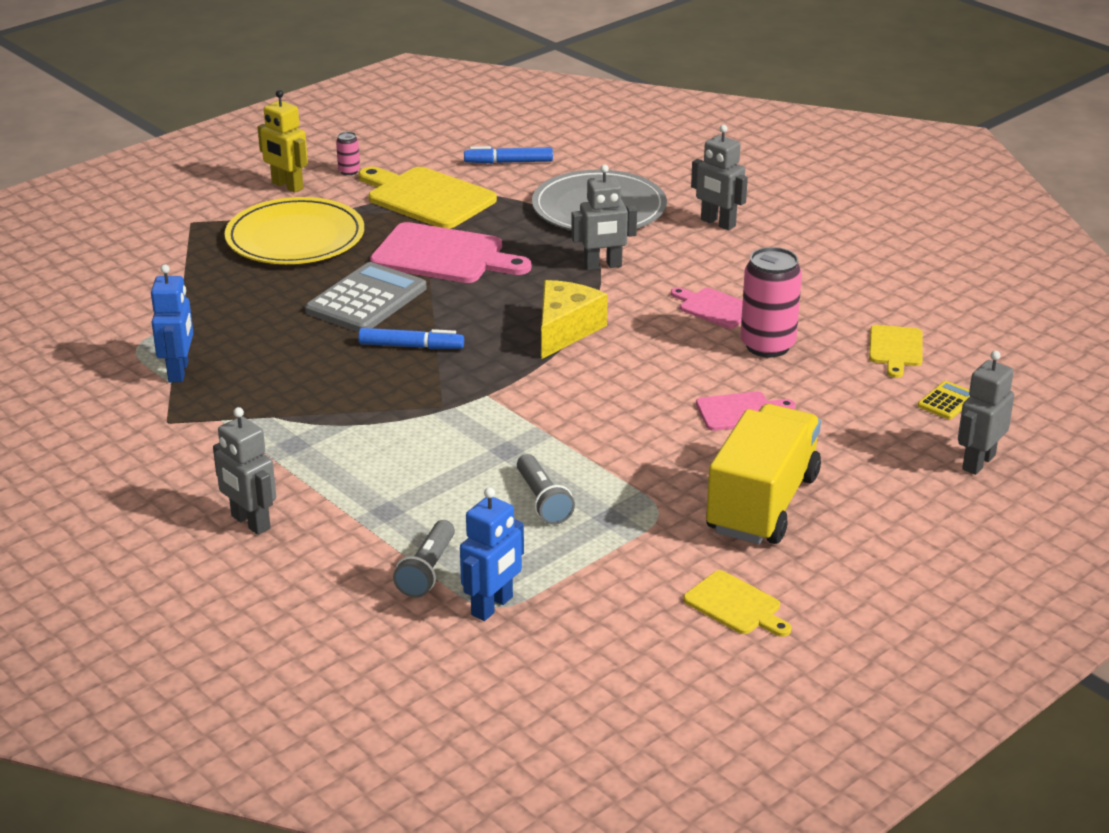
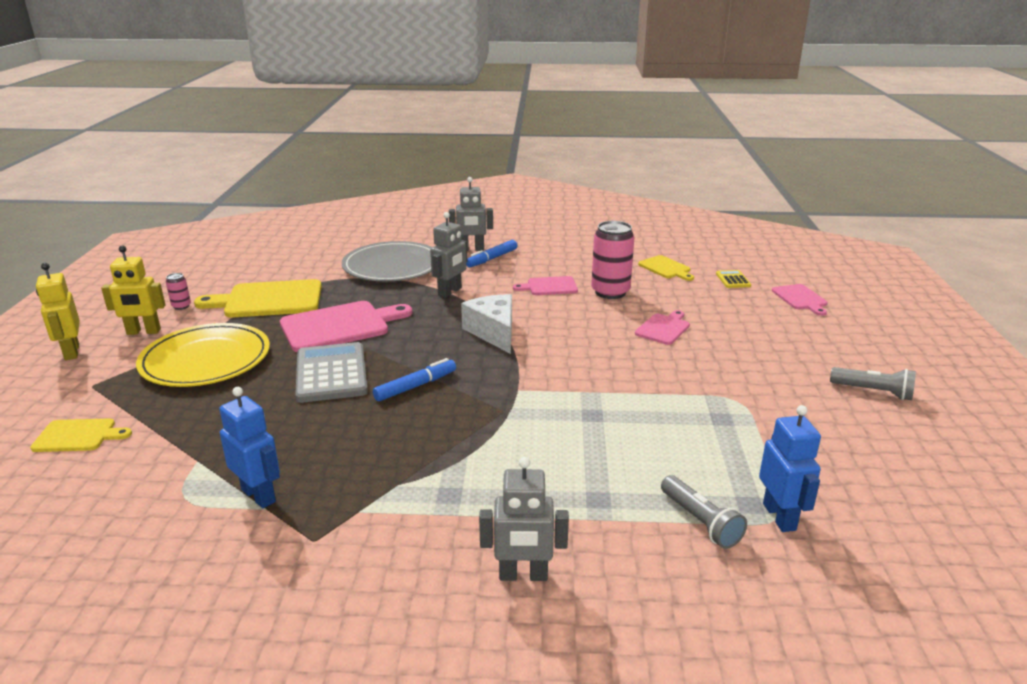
camera: 45 degrees left, 5 degrees down
blue marker [464,146,553,164] -> blue marker moved to [466,240,518,267]
grey flashlight [517,454,575,525] -> grey flashlight moved to [830,367,916,400]
yellow cheese [541,280,608,359] -> white cheese [461,294,512,354]
yellow cutting board [683,570,791,637] -> yellow cutting board moved to [30,418,132,452]
yellow truck [706,404,821,544] -> none
grey robot [958,351,1014,475] -> pink cutting board [772,284,828,316]
none -> yellow robot [36,263,80,360]

